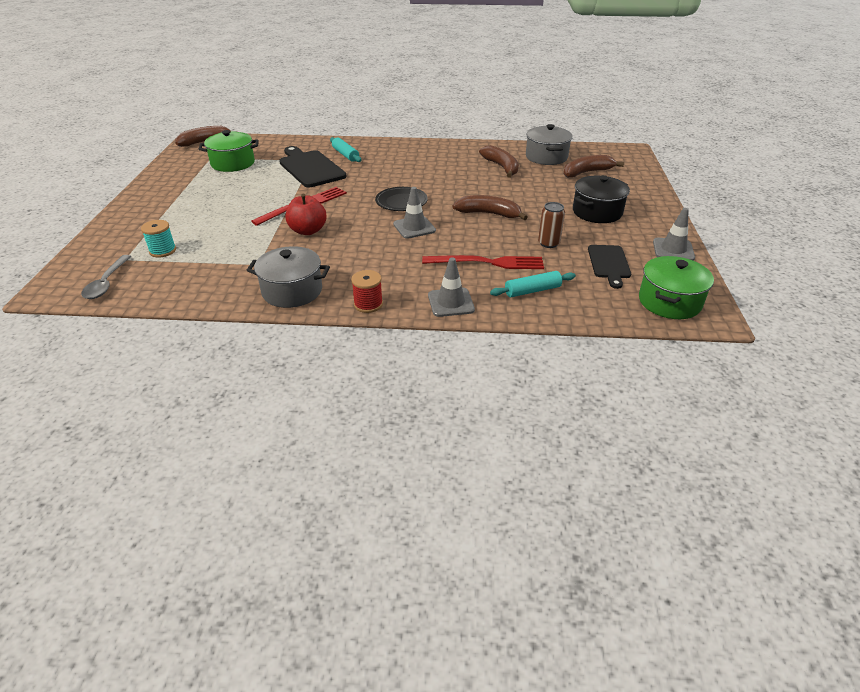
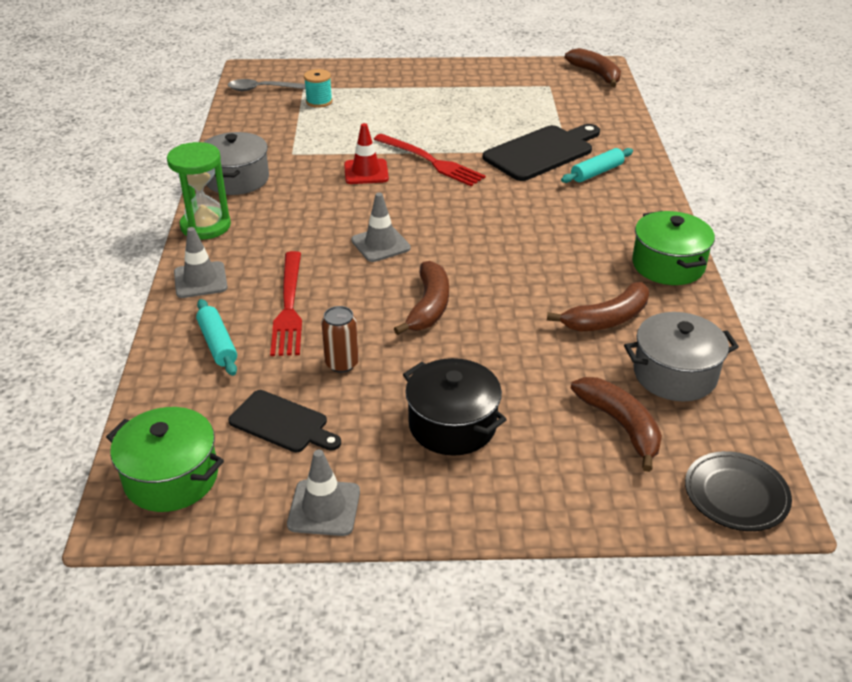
camera: 85 degrees right, 0 degrees up
green pot [199,130,259,172] -> green pot moved to [632,211,715,285]
red apple [286,194,327,235] -> red traffic cone [344,123,389,184]
red spool [351,270,383,313] -> green hourglass [167,142,231,240]
black plate [375,187,428,211] -> black plate moved to [685,451,792,531]
black cutting board [588,245,631,289] -> black cutting board turned 150 degrees counterclockwise [228,390,341,452]

